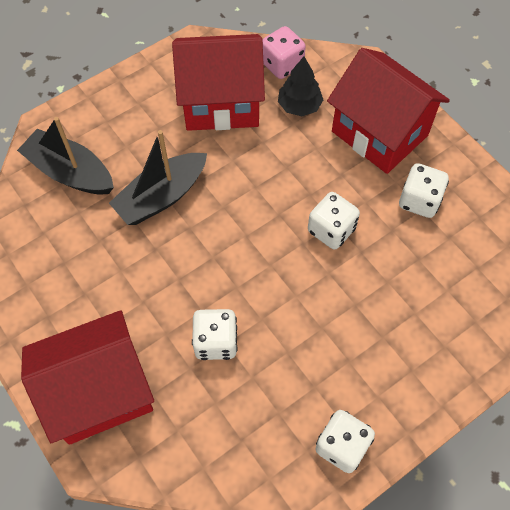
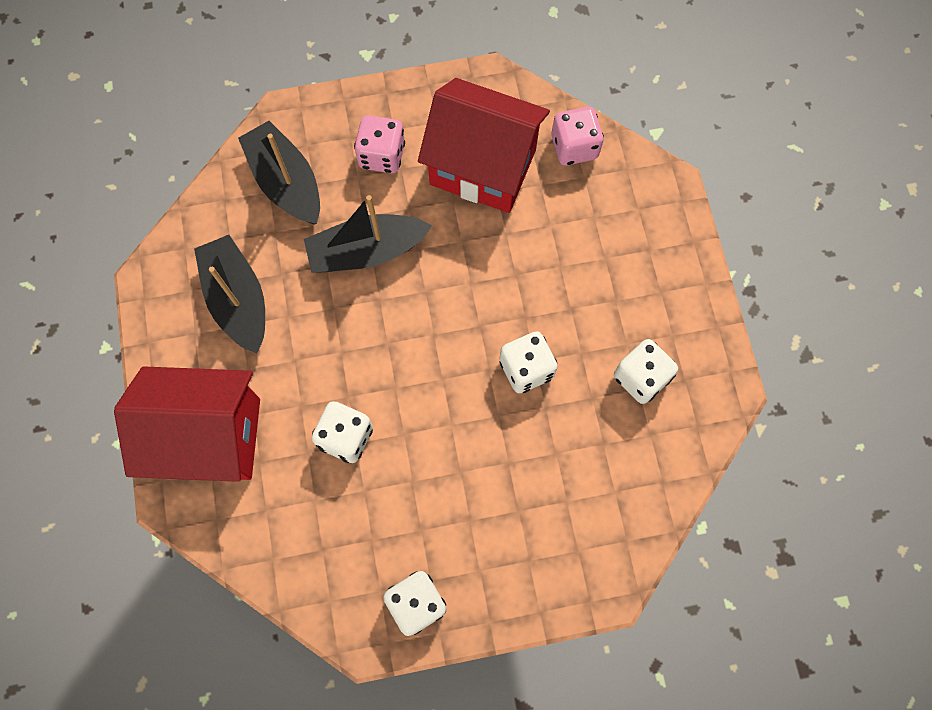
camera: 25 degrees right, 10 degrees up
black tree [278,56,323,116] -> none
red house [327,48,450,174] -> none
none -> black boat [194,235,265,353]
none -> pink dice [354,115,405,173]

